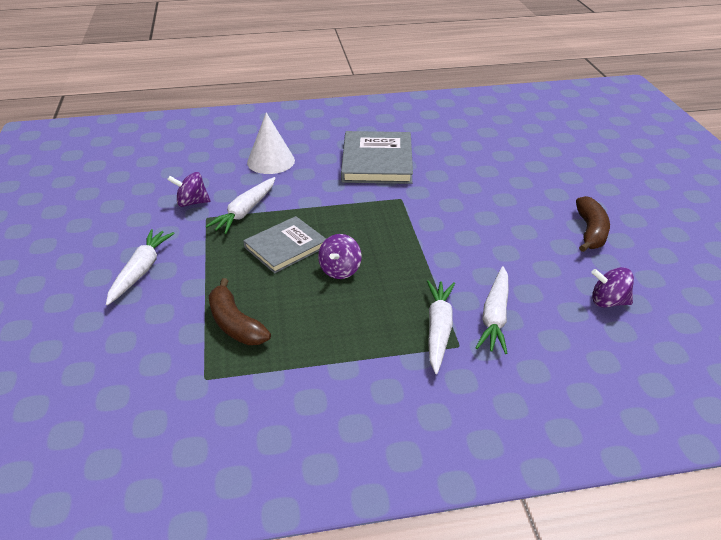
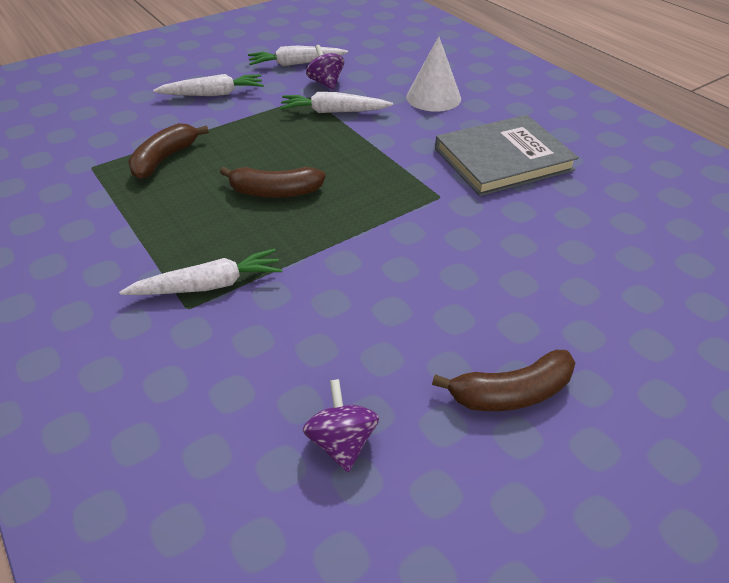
camera: 65 degrees right, 5 degrees up
grey book [243,216,326,273] -> none
purple spinning top [318,234,362,279] -> brown banana [220,167,326,198]
white carrot [476,266,509,354] -> white carrot moved to [248,46,348,66]

